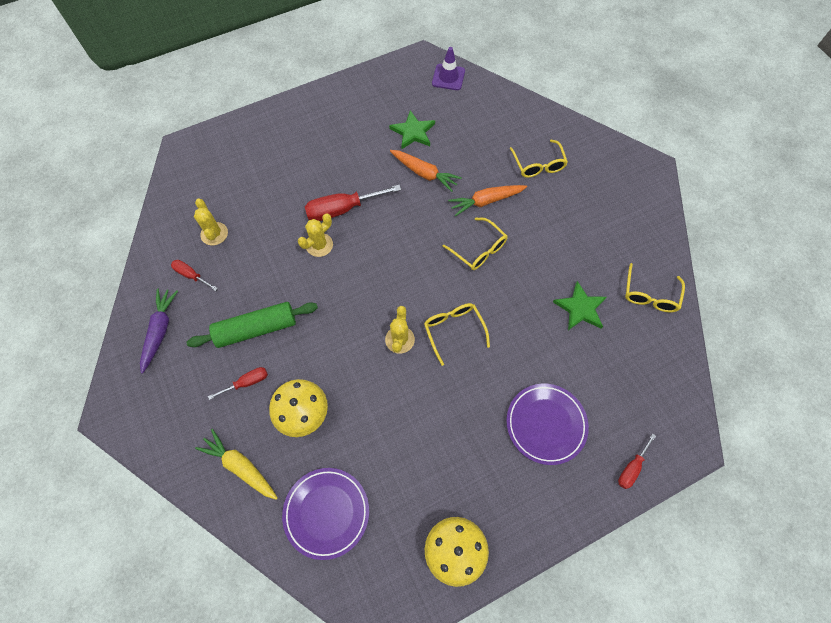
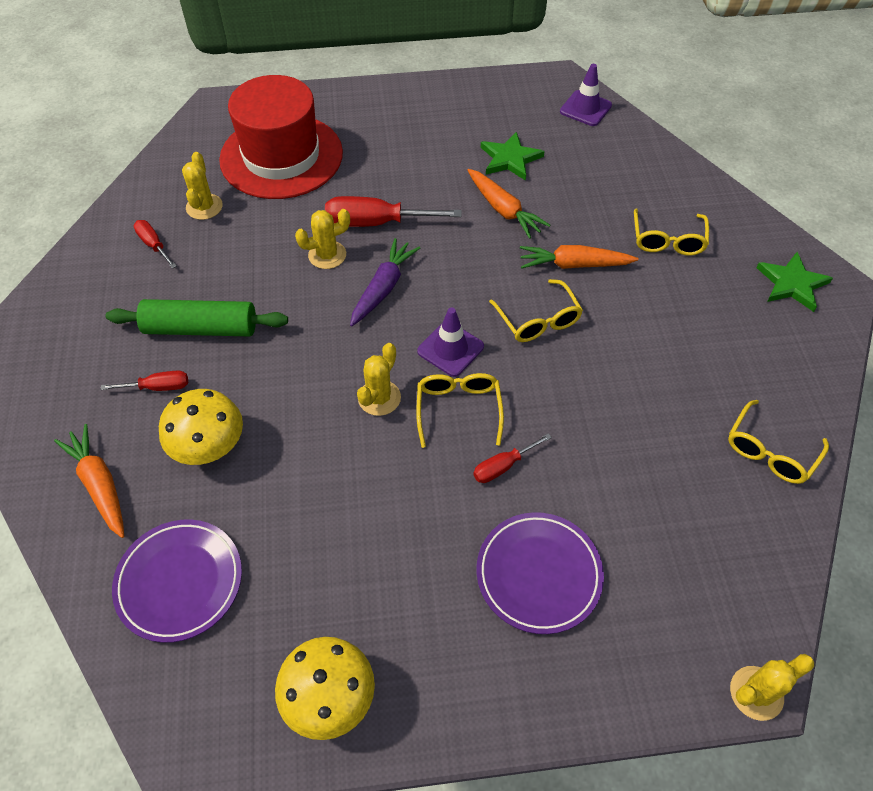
camera: 20 degrees right, 10 degrees down
purple carrot [140,289,178,374] -> purple carrot moved to [350,238,420,326]
yellow carrot [195,429,277,500] -> orange carrot [54,424,124,538]
green star [553,281,607,330] -> green star moved to [756,252,833,312]
red screwdriver [618,433,656,489] -> red screwdriver moved to [473,433,552,483]
none -> red hat [219,75,343,199]
none -> purple traffic cone [417,307,484,377]
none -> yellow cactus [730,654,814,721]

